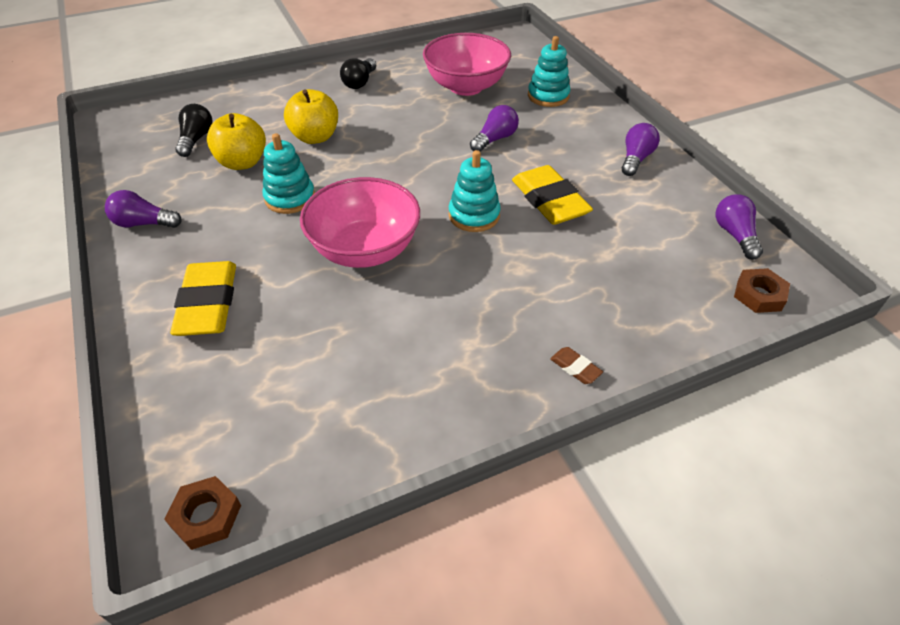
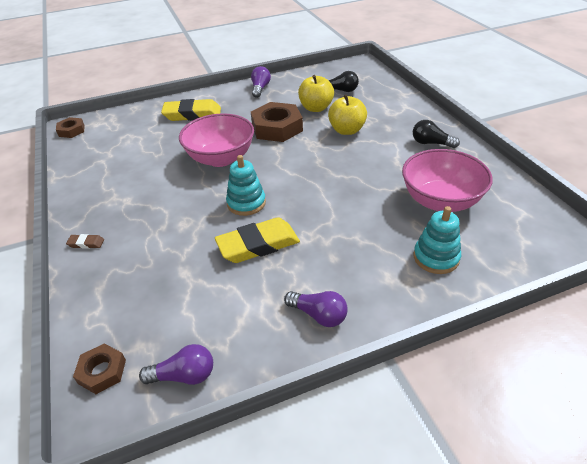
camera: 95 degrees right, 5 degrees down
turquoise stacking toy [262,133,315,214] -> brown nut [251,102,303,142]
purple light bulb [470,105,519,152] -> none
brown eraser [550,347,603,384] -> brown eraser turned 45 degrees clockwise [66,234,104,249]

